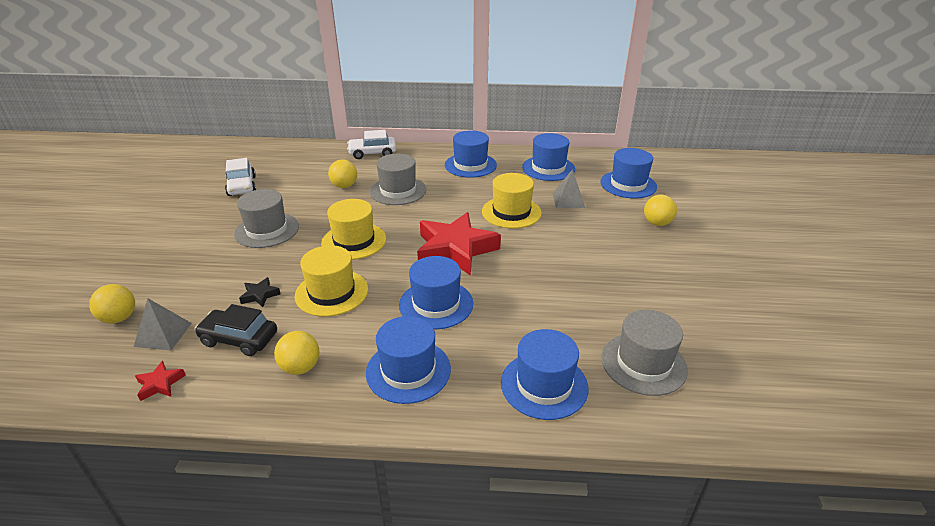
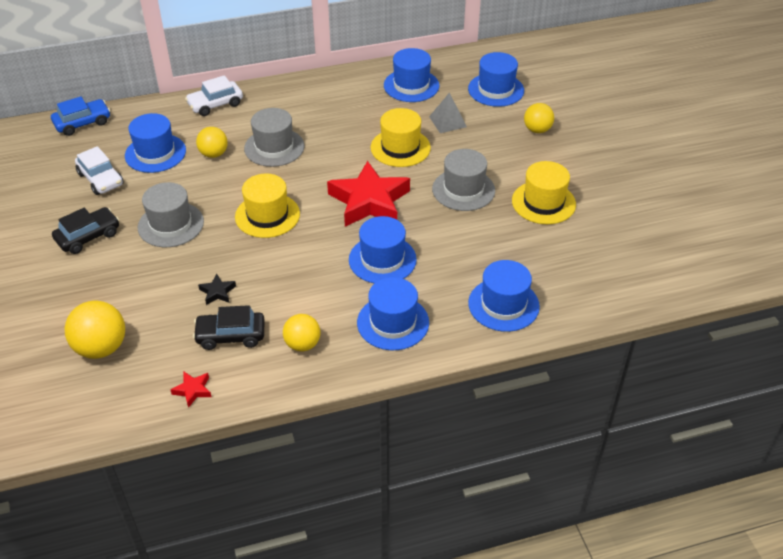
camera: 20 degrees left, 10 degrees up
yellow ball [89,284,135,323] -> yellow ball [65,301,125,359], size x1.53
grey pyramid [134,298,192,350] -> none
yellow hat [294,245,368,317] -> yellow hat moved to [512,161,576,224]
blue hat [445,130,497,178] -> blue hat moved to [125,113,186,173]
grey hat [602,310,688,396] -> grey hat moved to [432,149,495,211]
none -> blue car [51,96,110,136]
none -> black car [52,207,119,254]

